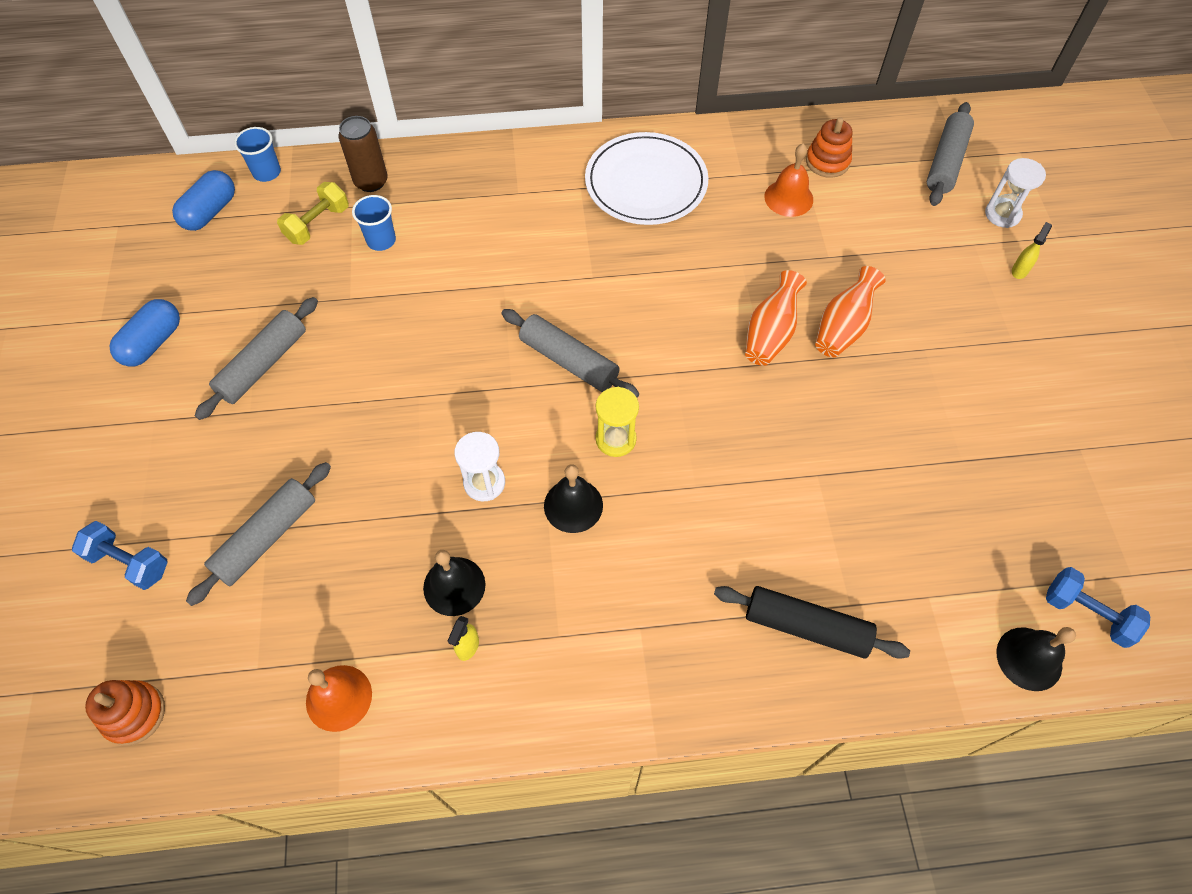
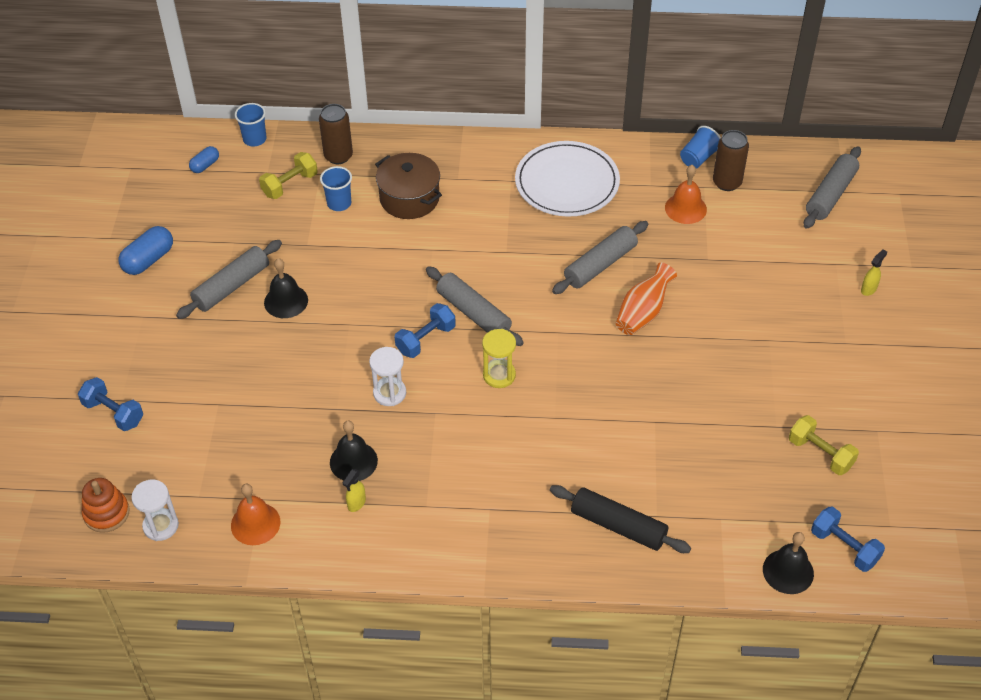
camera: 10 degrees right, 10 degrees down
blue capsule [172,170,235,231] -> blue capsule [189,146,219,173], size x0.60
grey rolling pin [186,462,331,606] -> grey rolling pin moved to [552,221,648,294]
black bell [544,464,603,533] -> black bell moved to [264,258,308,318]
orange stacking toy [806,117,852,178] -> brown can [713,130,749,191]
orange vase [815,266,886,357] -> none
white hourglass [985,158,1046,228] -> white hourglass moved to [131,480,179,541]
none -> brown pot [375,153,442,219]
none -> blue dumbbell [395,303,456,358]
none -> blue cup [680,126,721,168]
none -> yellow dumbbell [789,415,859,475]

